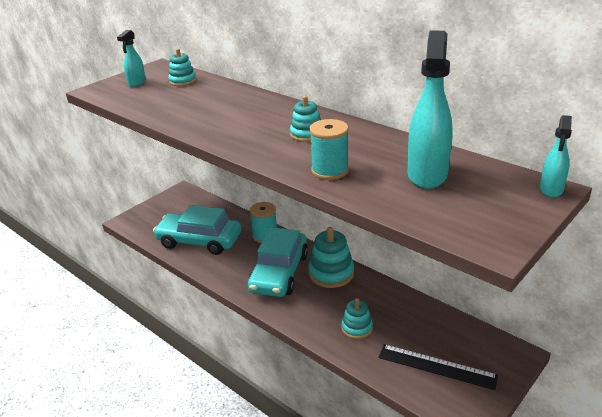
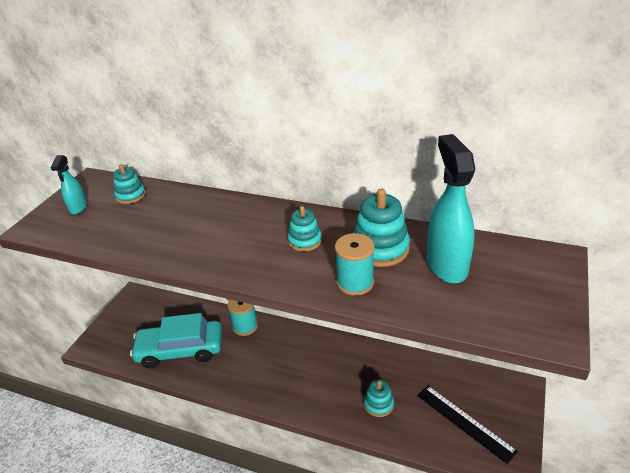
camera: 20 degrees left, 5 degrees up
turquoise car [248,227,308,297] -> none
turquoise stacking toy [308,227,354,288] -> turquoise stacking toy moved to [354,189,410,267]
black ruler [378,344,498,390] -> black ruler turned 45 degrees clockwise [417,386,518,464]
turquoise spray bottle [540,115,572,198] -> none

